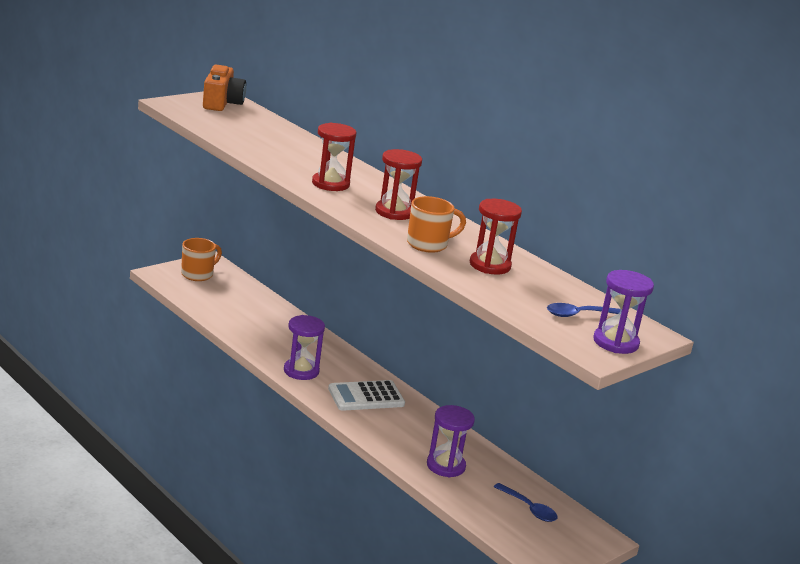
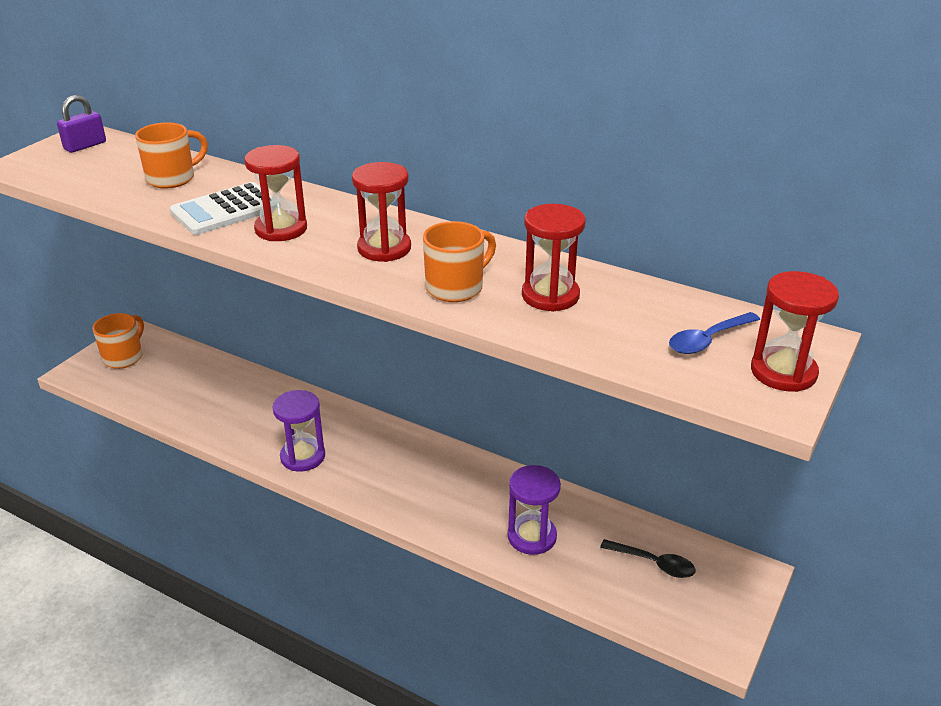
camera: 15 degrees left, 10 degrees up
orange camera [203,65,246,111] -> purple padlock [57,95,106,153]
white calculator [328,380,405,411] -> white calculator moved to [170,182,272,235]
blue spoon [494,483,558,522] -> black spoon [600,539,696,578]
purple hourglass [593,270,654,354] -> red hourglass [751,271,839,392]
none -> orange mug [135,122,208,189]

